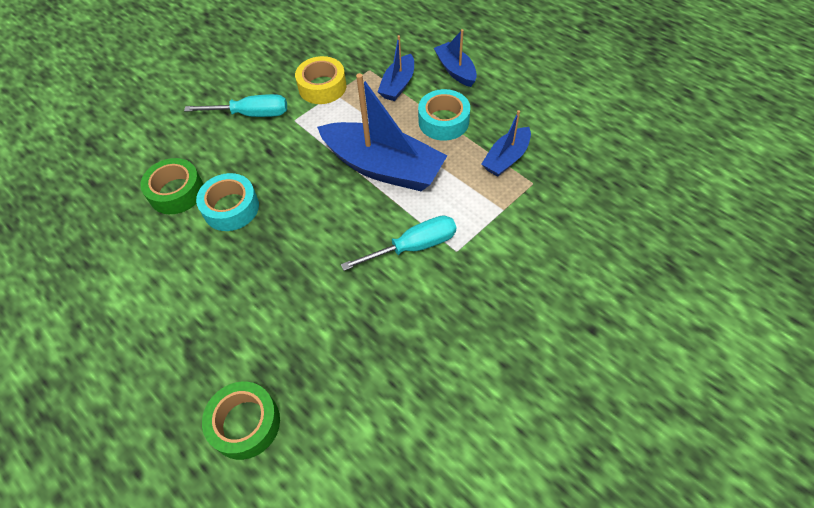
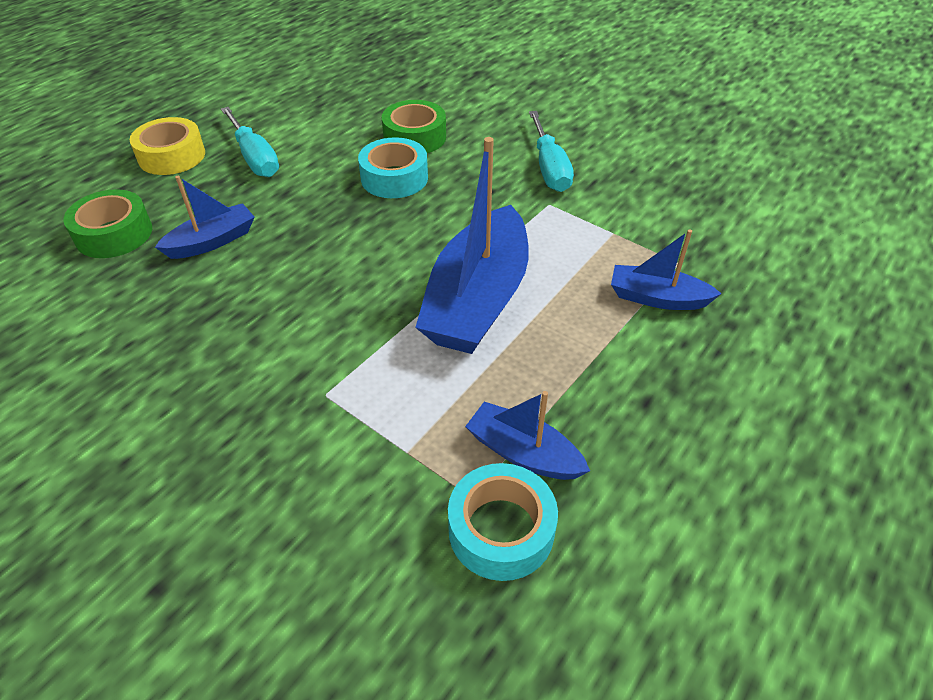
camera: 80 degrees right, 10 degrees down
yellow tape [295,56,346,104] -> yellow tape moved to [130,117,205,175]
turquoise screwdriver [341,215,456,271] -> turquoise screwdriver moved to [221,107,279,177]
turquoise tape [418,89,470,141] -> turquoise tape moved to [448,463,558,581]
blue boat [434,29,477,87] -> blue boat moved to [155,176,255,259]

